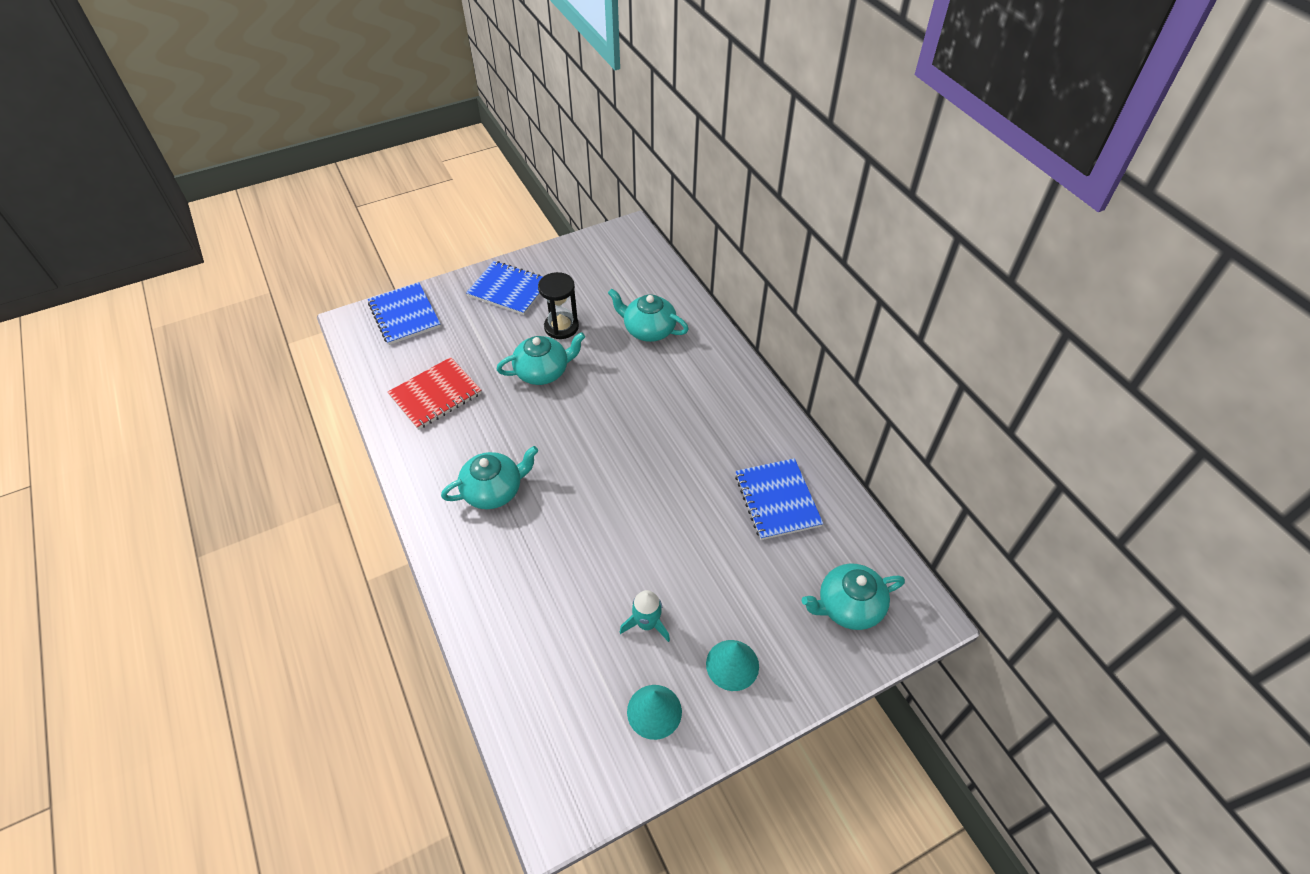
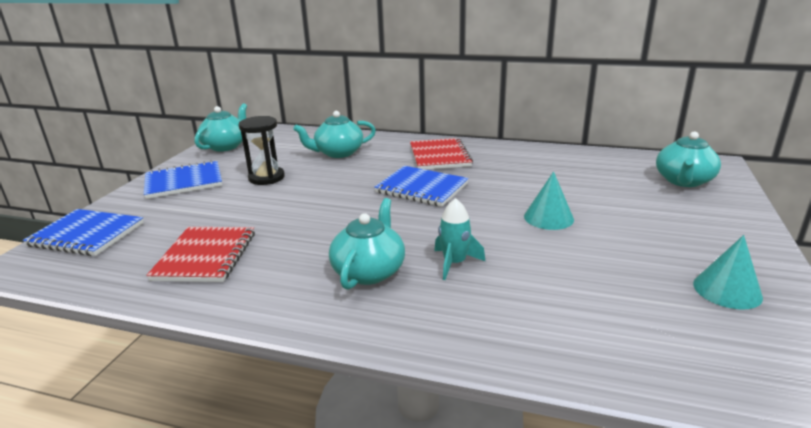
camera: 45 degrees left, 25 degrees down
turquoise teapot [497,332,585,385] -> turquoise teapot moved to [194,103,247,151]
turquoise rocket [620,590,670,642] -> turquoise rocket moved to [434,198,485,280]
turquoise cone [706,640,759,691] -> turquoise cone moved to [524,171,574,230]
blue notebook [735,458,823,540] -> blue notebook moved to [374,166,469,207]
none -> red notebook [410,138,473,170]

